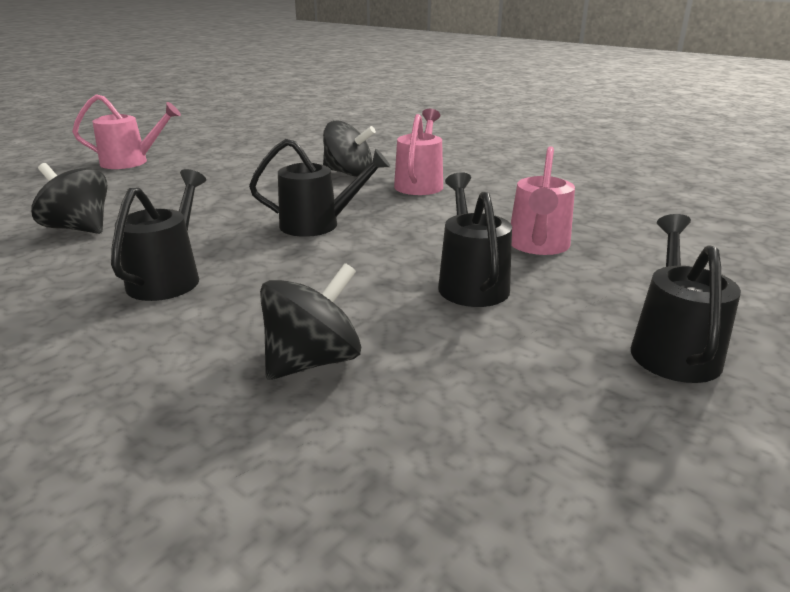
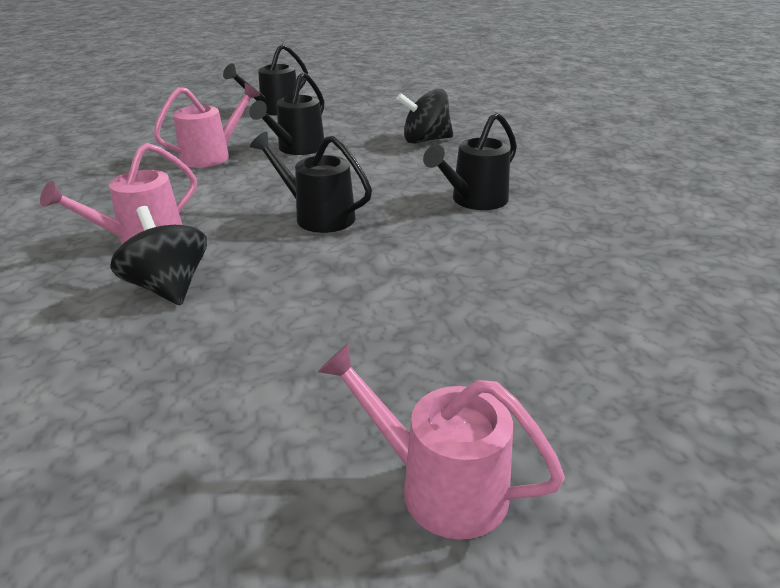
camera: 145 degrees left, 5 degrees up
black spinning top [31,163,108,234] -> none

